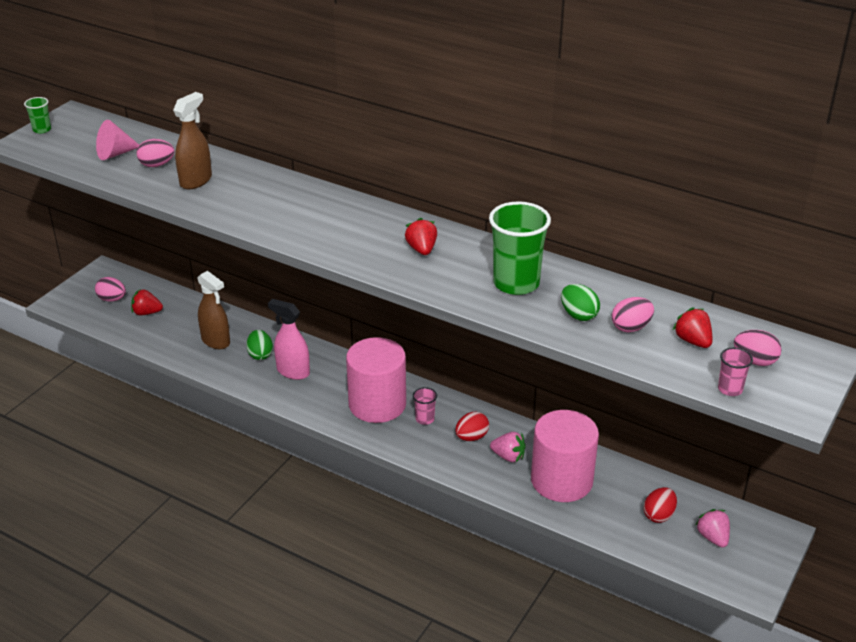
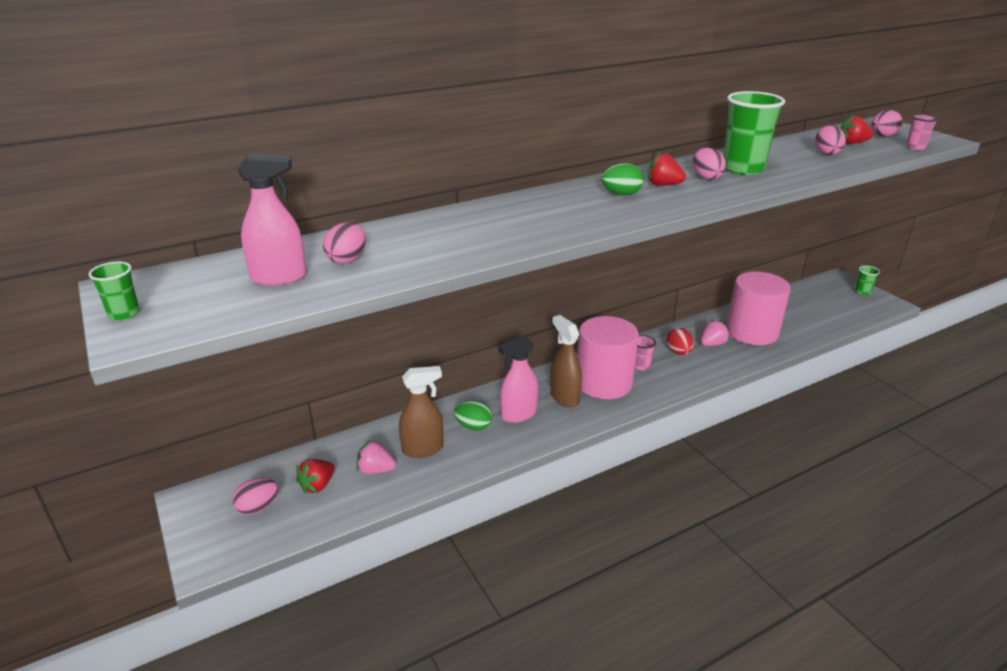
camera: 60 degrees left, 5 degrees down
pink cone [96,120,139,160] -> pink spray bottle [238,153,307,286]
brown spray bottle [173,92,212,189] -> brown spray bottle moved to [550,315,582,407]
green egg [561,284,600,321] -> green egg moved to [602,163,643,195]
red egg [644,487,677,523] -> none
pink strawberry [695,509,730,548] -> pink strawberry moved to [356,440,396,474]
none -> pink egg [693,148,726,180]
none -> green cup [855,266,880,296]

